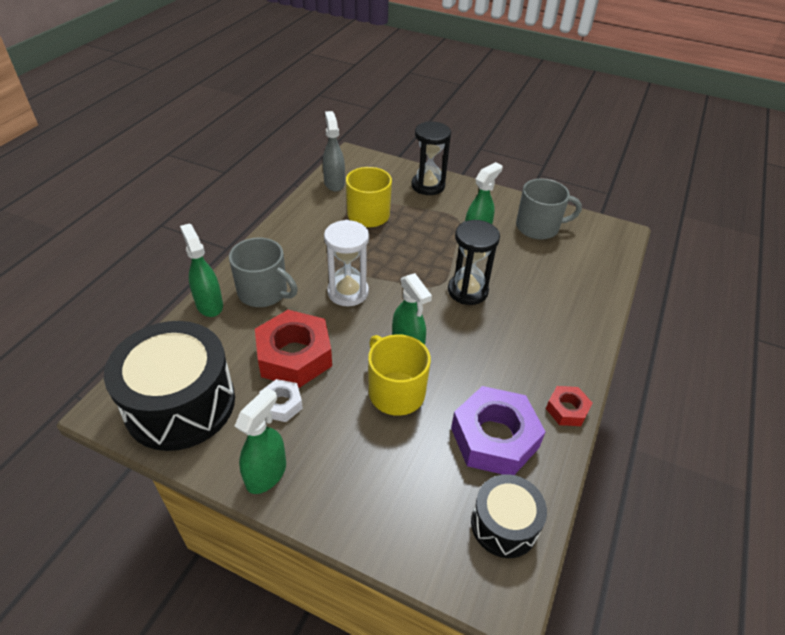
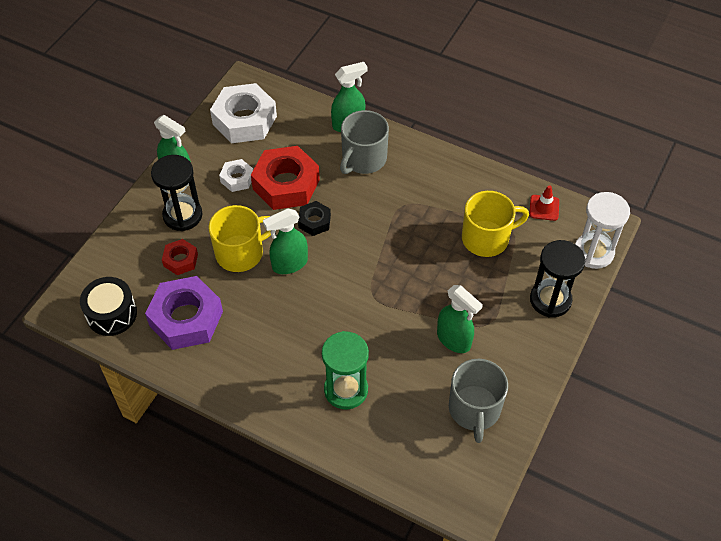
camera: 95 degrees right, 10 degrees up
black drum [104,321,235,451] -> white nut [210,83,277,143]
grey spray bottle [323,111,345,192] -> red traffic cone [529,185,559,221]
white hourglass [324,220,369,306] -> white hourglass moved to [575,192,630,269]
black hourglass [448,220,500,305] -> black hourglass moved to [151,155,202,231]
red nut [546,386,592,426] -> red nut moved to [162,239,198,275]
none -> black nut [298,201,331,236]
none -> green hourglass [322,331,369,410]

